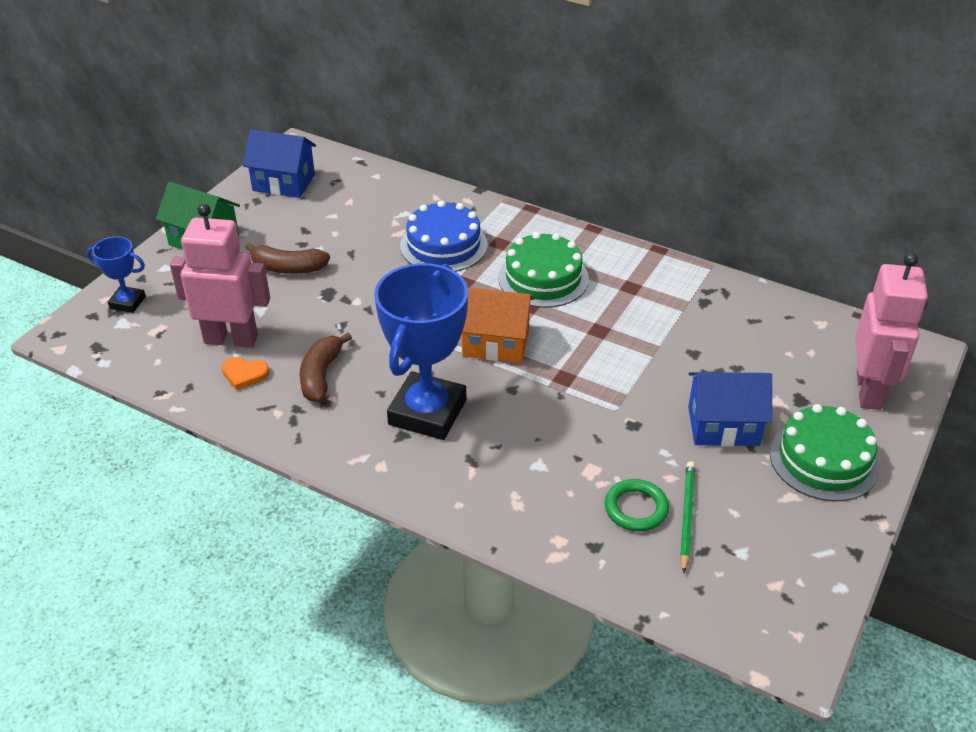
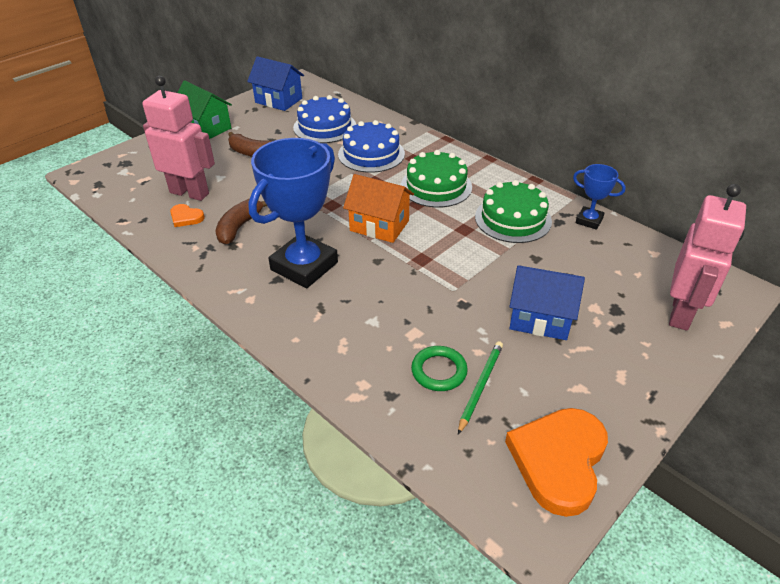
camera: 15 degrees right, 0 degrees up
blue trophy [87,236,146,313] -> blue trophy moved to [573,164,626,230]
green cake [770,404,880,501] -> green cake moved to [475,180,552,243]
none -> blue cake [293,95,356,143]
none -> orange heart [505,408,608,517]

